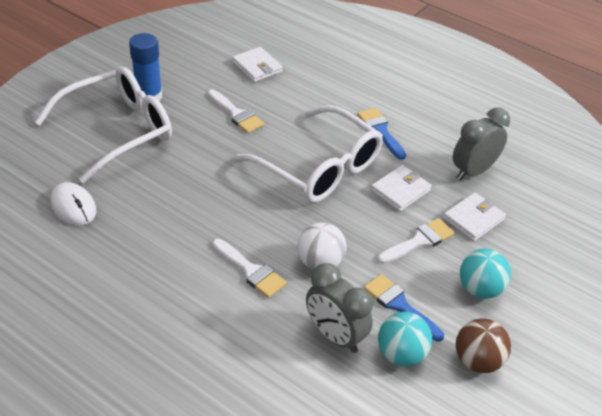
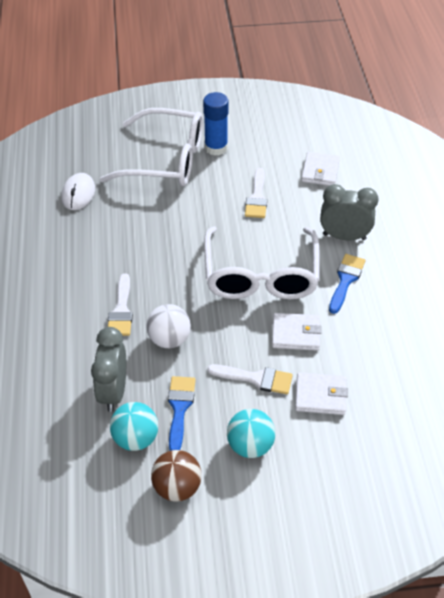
camera: 50 degrees right, 5 degrees up
grey clock [453,108,510,180] -> grey clock moved to [320,184,379,241]

